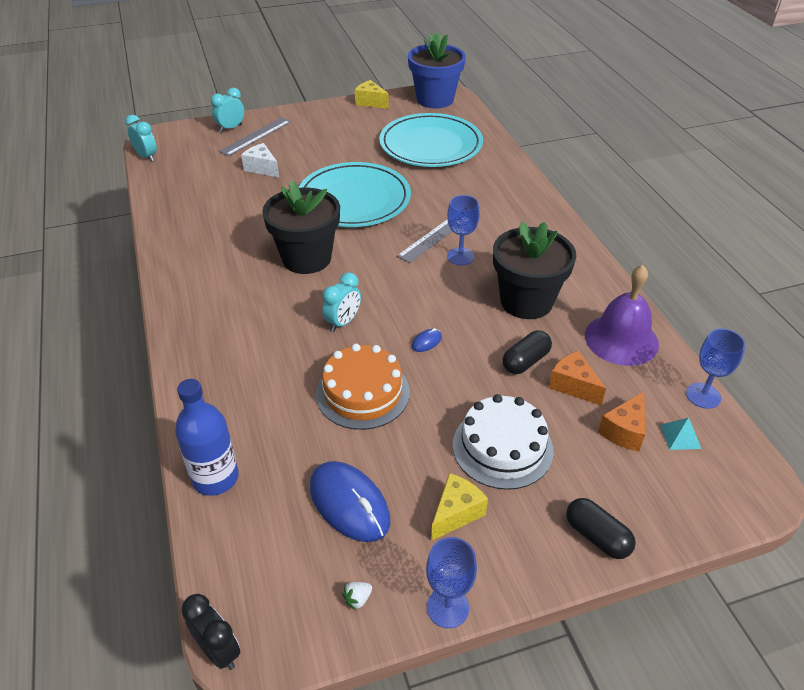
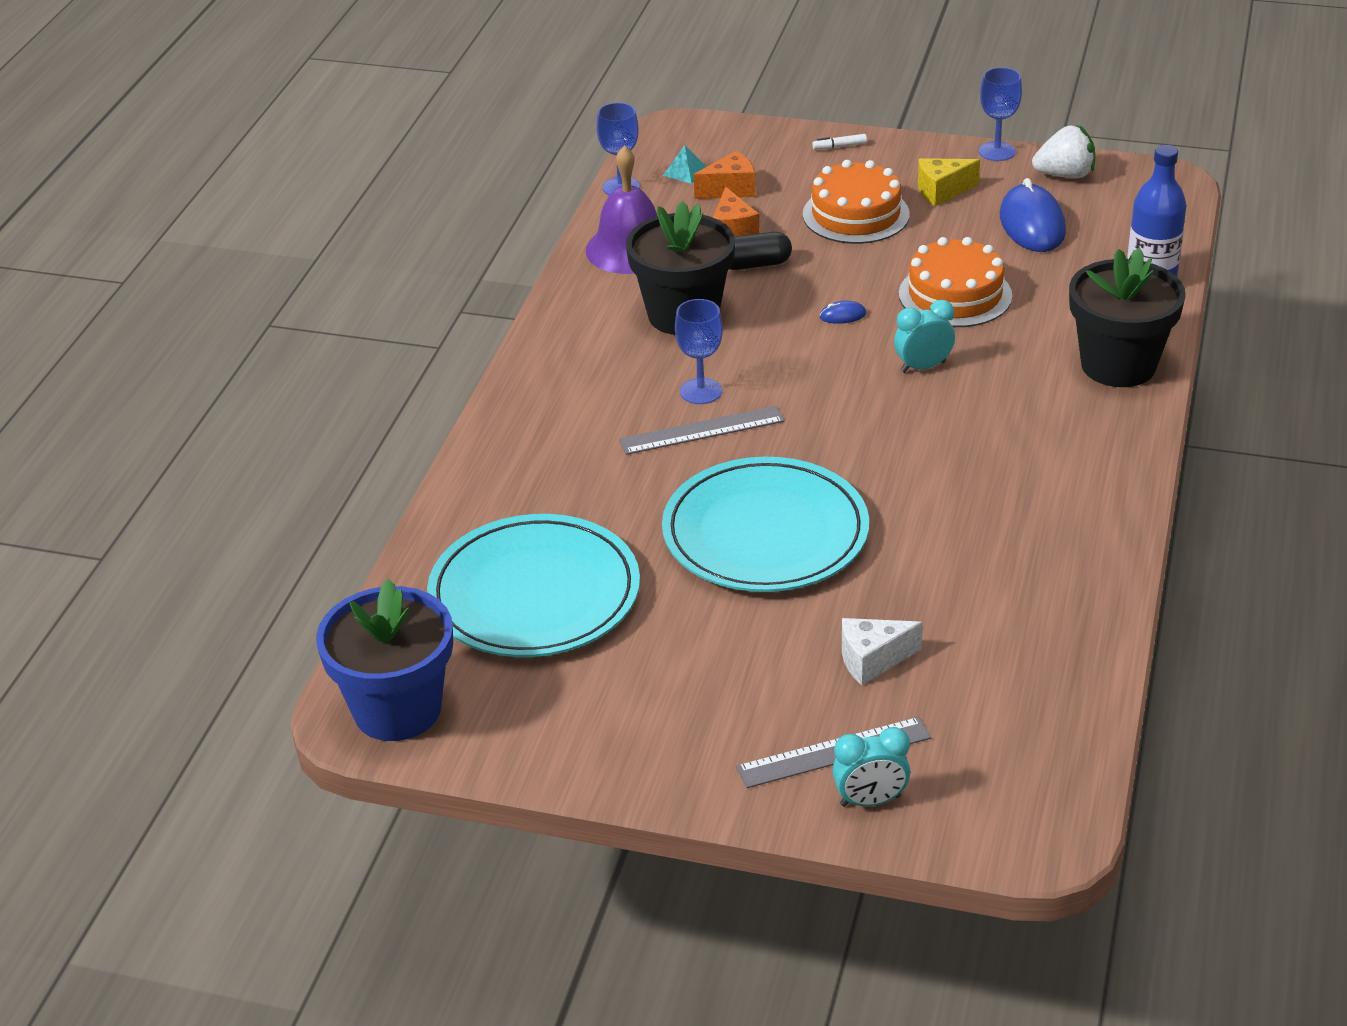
camera: 145 degrees left, 5 degrees down
turquoise clock [125,115,157,162] -> none
black clock [181,594,240,670] -> none
white cheese [241,143,279,178] -> white cheese turned 90 degrees clockwise [842,618,923,685]
black flower pot [262,180,340,274] -> black flower pot moved to [1069,248,1186,387]
white strawberry [342,582,372,610] -> white strawberry [1032,125,1095,178], size x2.31
yellow cheese [355,80,389,109] -> none
white cake [453,394,553,490] -> orange cake [803,160,910,244]
black capsule [566,498,636,559] -> white marker [812,134,867,150]

